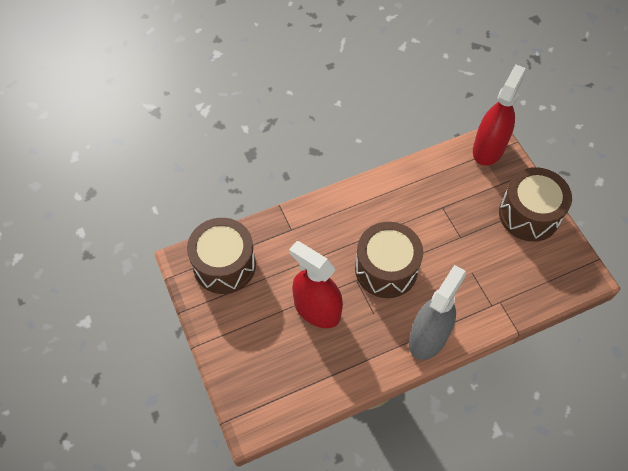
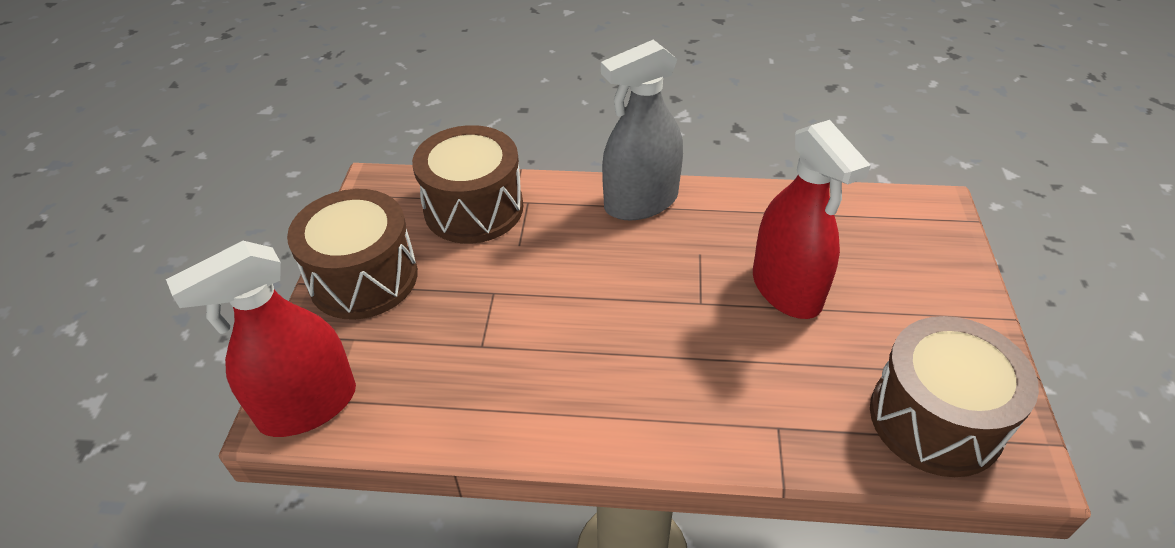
camera: 150 degrees left, 15 degrees down
brown drum [355,222,423,298] -> brown drum moved to [412,125,523,244]

